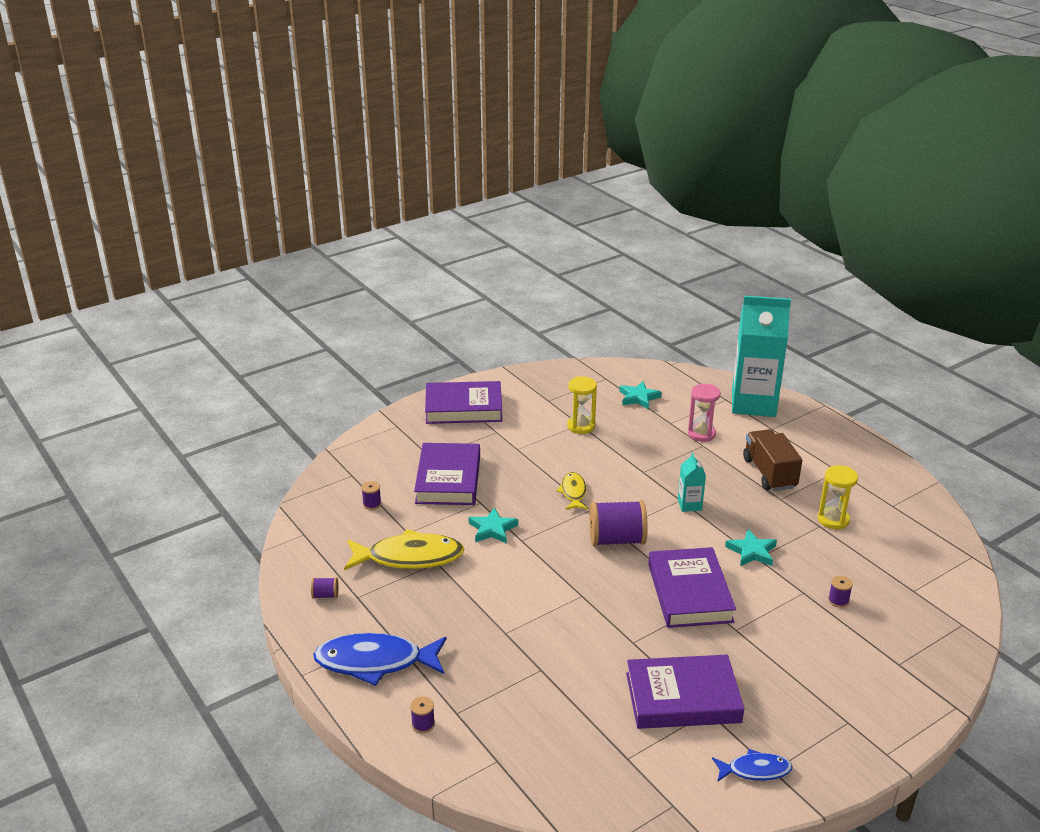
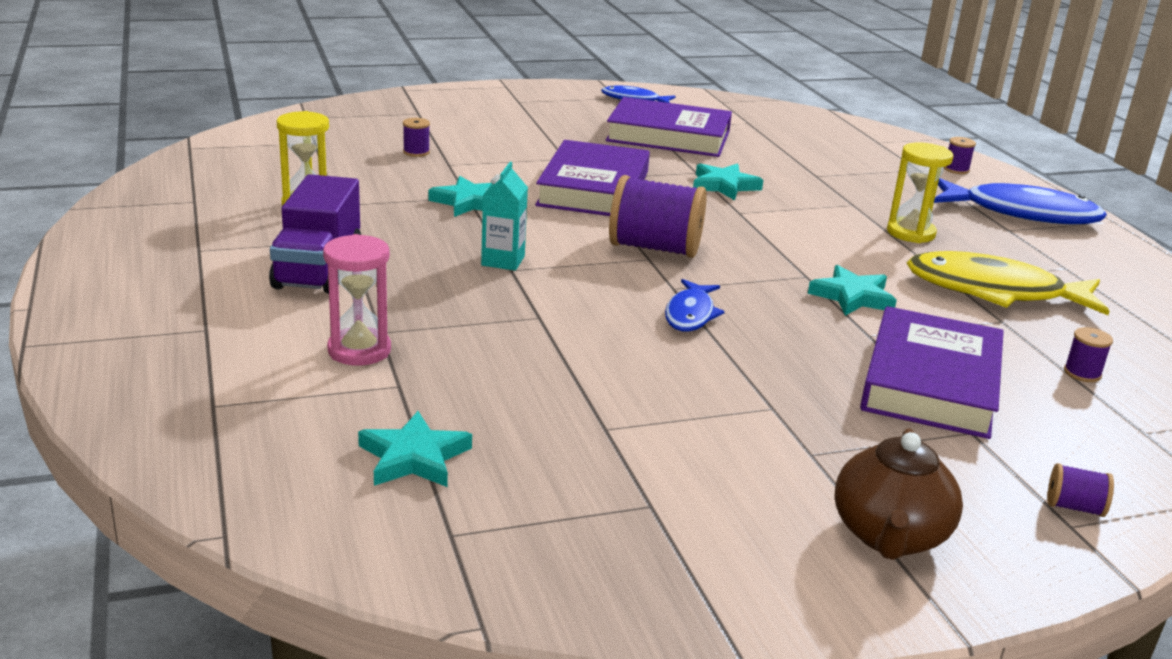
camera: 165 degrees left, 5 degrees down
purple spool [311,577,339,599] -> purple spool moved to [1048,463,1114,517]
purple book [425,381,502,424] -> brown teapot [835,428,963,560]
yellow fish [556,472,588,510] -> blue fish [665,279,725,332]
yellow hourglass [567,376,597,434] -> yellow hourglass moved to [887,142,953,243]
turquoise carton [732,296,791,417] -> none
brown truck [743,429,802,491] -> purple truck [269,174,361,294]
none -> turquoise star [693,163,763,200]

